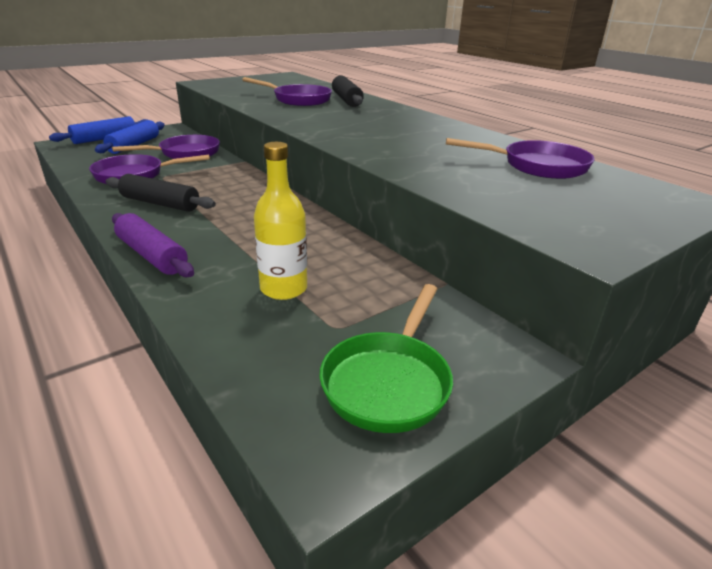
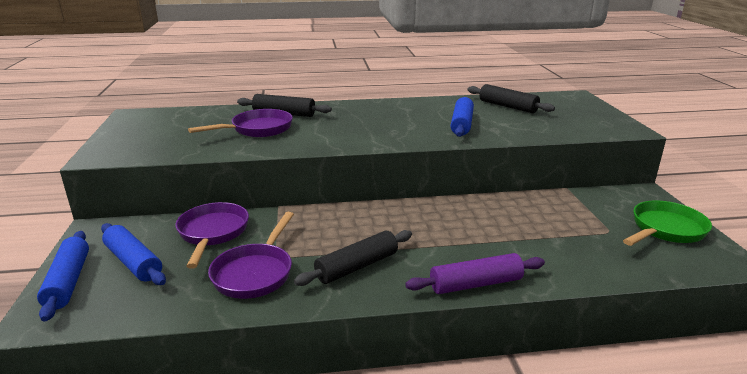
camera: 60 degrees left, 5 degrees down
yellow bottle [254,142,307,300] -> none
green pan [320,284,453,433] -> green pan turned 90 degrees counterclockwise [623,200,712,246]
purple pan [446,138,595,179] -> black rolling pin [468,84,555,113]
none -> blue rolling pin [451,97,474,137]

